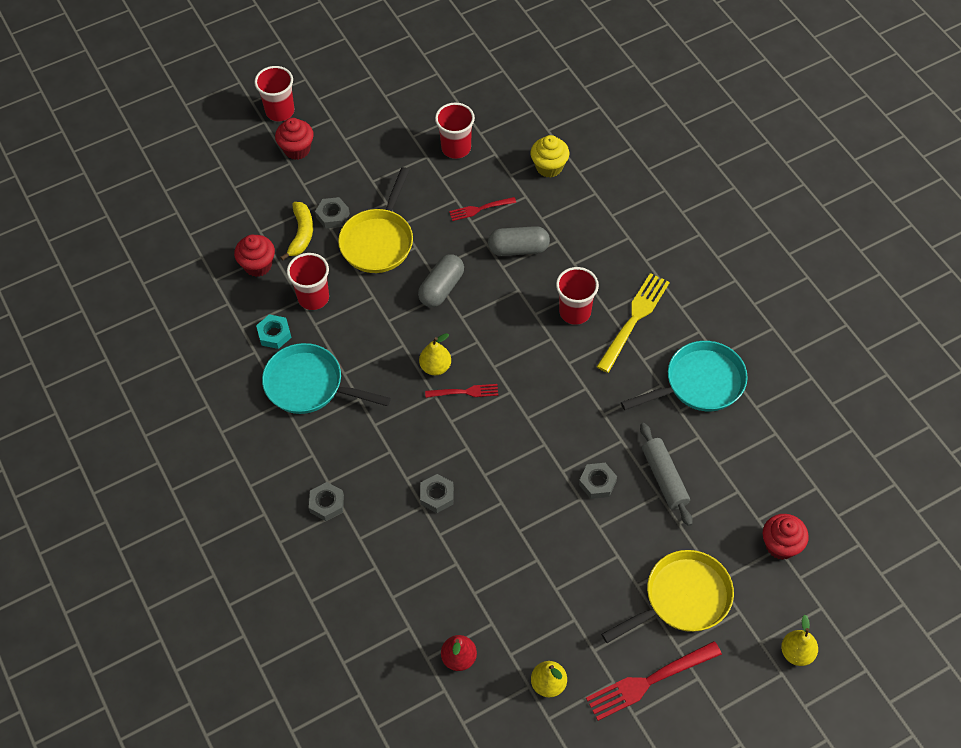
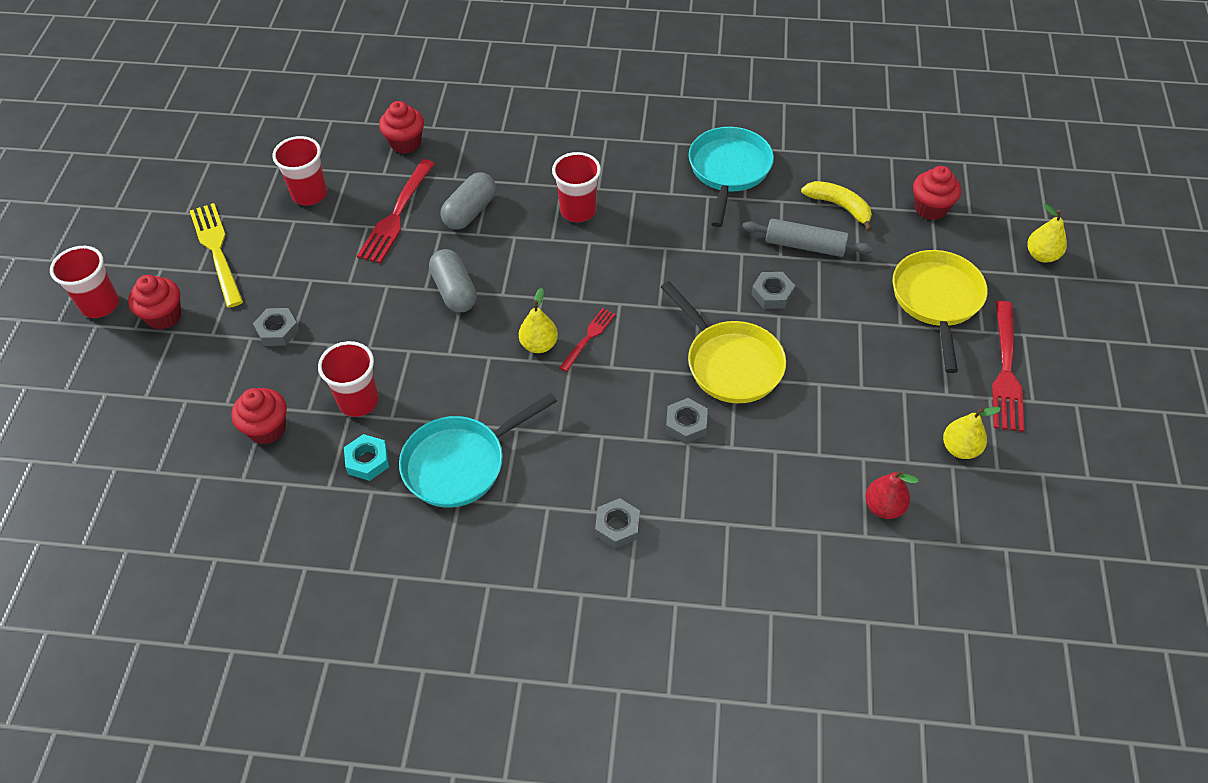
camera: 55 degrees left, 5 degrees down
yellow banana [280,202,313,261] -> yellow banana moved to [801,181,872,231]
yellow pan [338,167,413,273] -> yellow pan moved to [661,281,786,403]
red fork [449,197,516,221] -> red fork [357,159,435,264], size x1.77
yellow cupcake [531,135,569,178] -> red cupcake [379,101,424,154]
yellow fork [596,273,670,373] -> yellow fork moved to [190,203,243,308]

